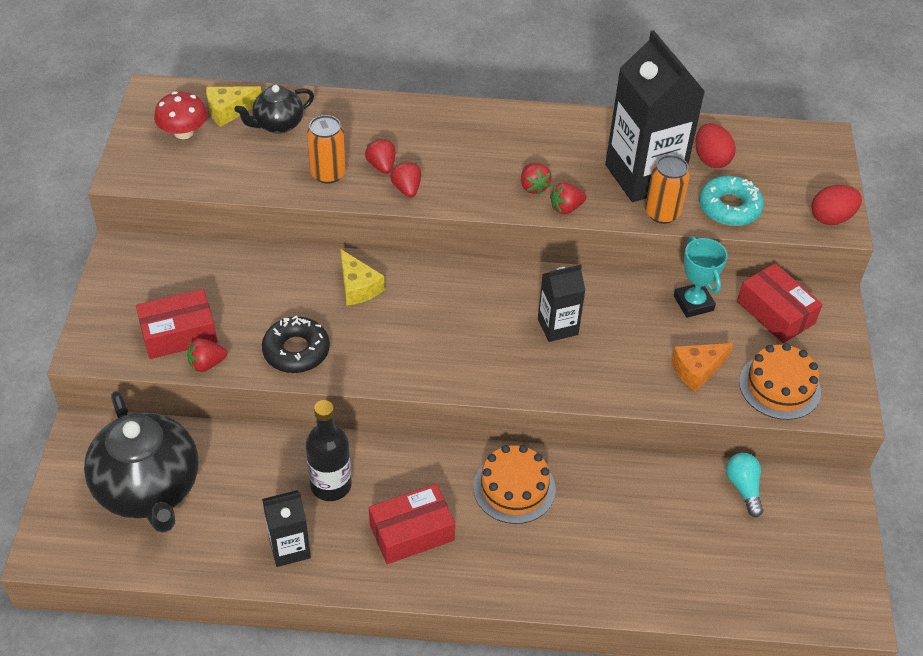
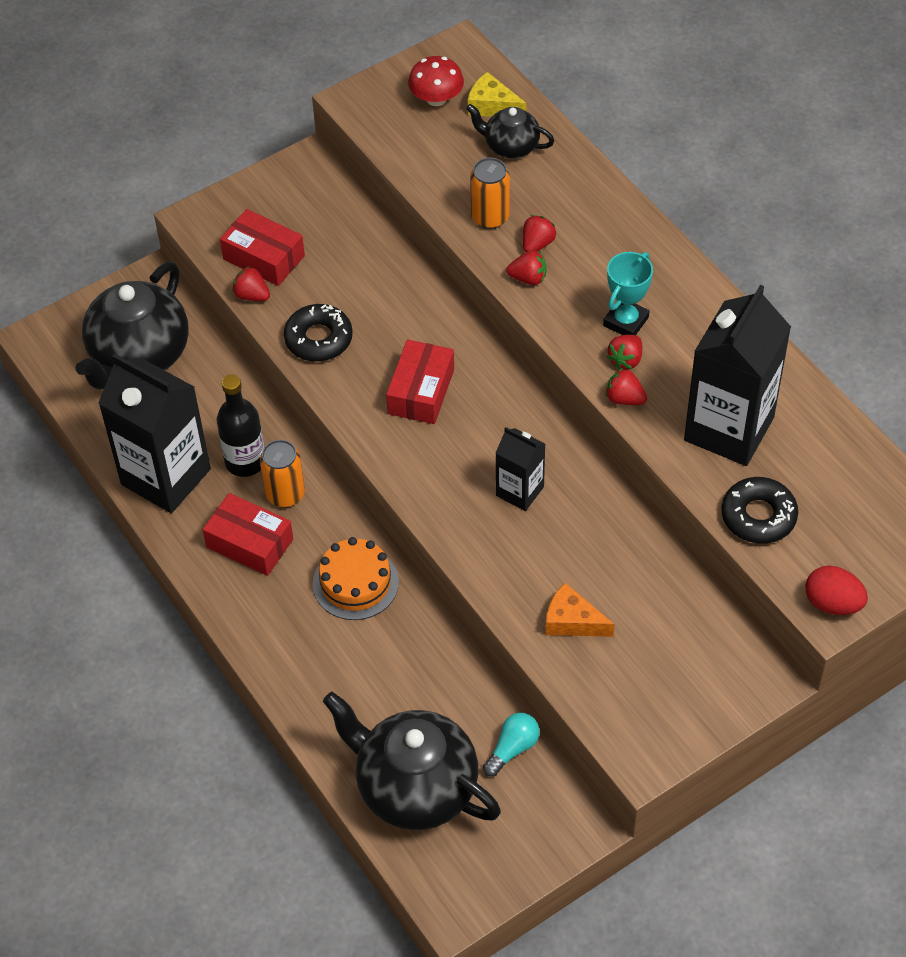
camera: 55 degrees right, 5 degrees up
black carton [262,490,311,567] -> black carton [98,354,211,513], size x1.92
yellow cheese [340,249,385,306] -> none
red strawberry [390,161,421,198] -> red strawberry turned 60 degrees clockwise [506,250,547,285]
orange can [645,155,690,224] -> orange can moved to [260,440,305,507]
turquoise trophy [674,237,728,318] -> turquoise trophy moved to [603,252,653,335]
red egg [696,123,736,168] -> none
turquoise donut [699,176,764,226] -> black donut [722,477,798,544]
red box [737,263,823,343] -> red box moved to [386,340,454,424]
orange cake [739,343,821,420] -> none
none -> black teapot [323,692,501,830]

